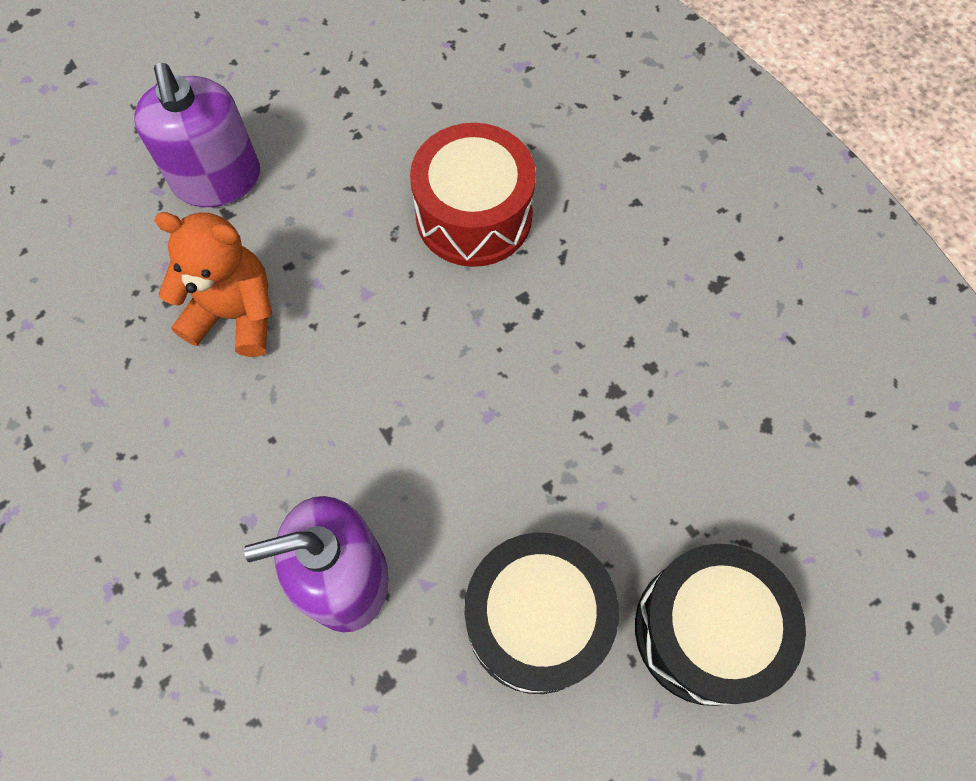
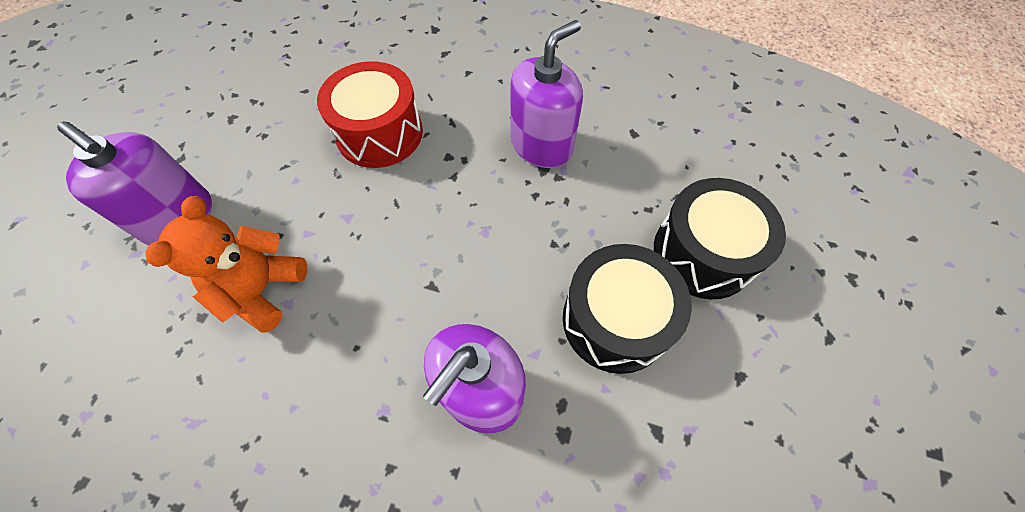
camera: 40 degrees left, 5 degrees down
orange teddy bear [154,212,273,357] -> orange teddy bear turned 45 degrees counterclockwise [146,196,307,333]
none -> purple soap dispenser [510,20,583,168]

